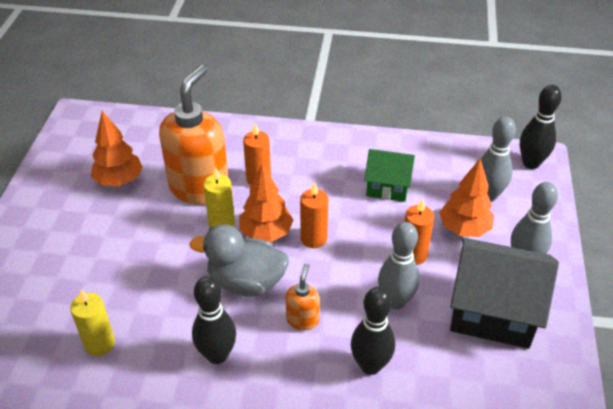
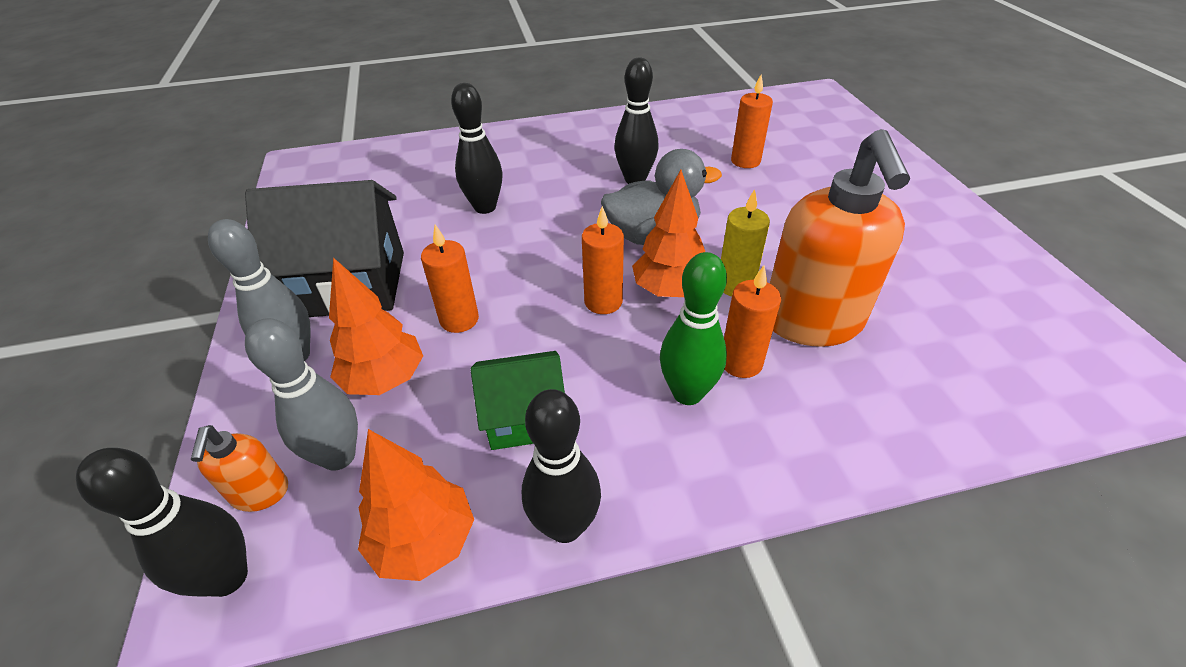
camera: 160 degrees right, 0 degrees up
yellow candle [70,290,115,356] -> orange candle [731,74,773,168]
orange tree [91,111,143,186] -> orange tree moved to [358,429,474,581]
orange soap dispenser [285,263,320,330] -> orange soap dispenser moved to [191,425,288,512]
grey bowling pin [378,222,420,310] -> none
none -> black bowling pin [522,389,601,543]
none -> green bowling pin [660,252,727,405]

